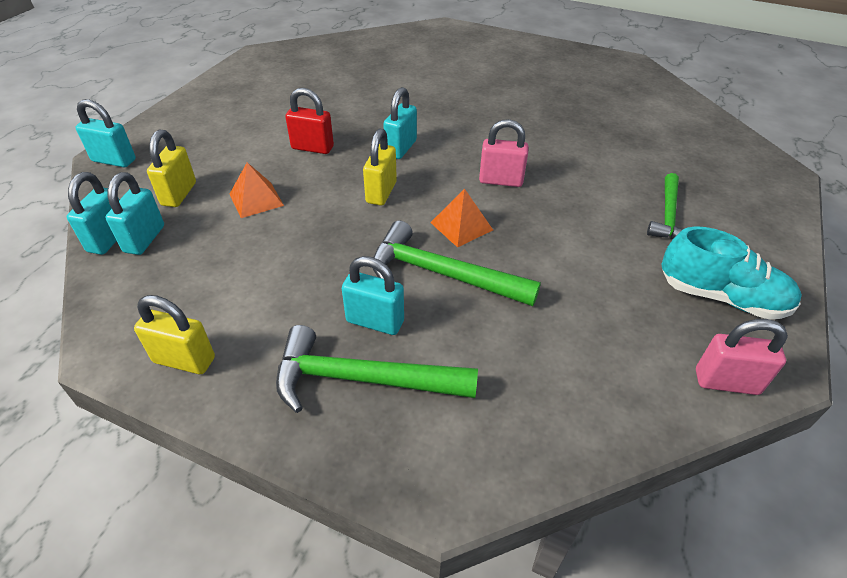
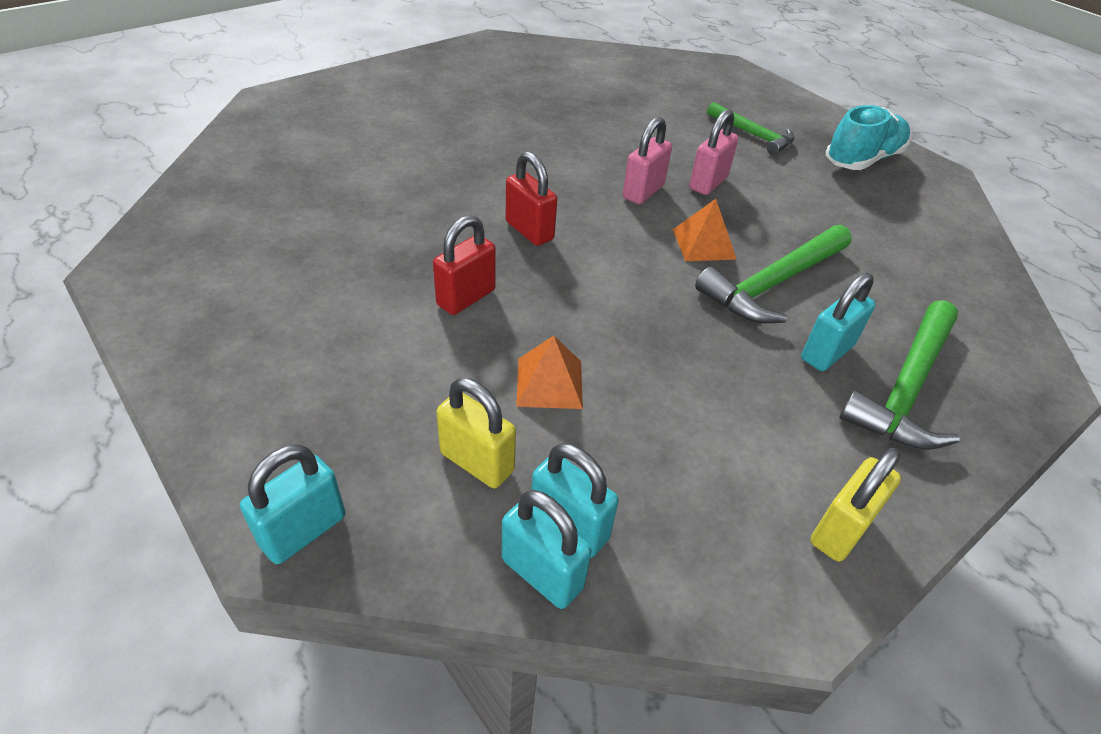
camera: 65 degrees left, 0 degrees up
yellow padlock [363,128,397,206] -> none
turquoise padlock [383,87,417,159] -> red padlock [505,152,557,246]
pink padlock [696,319,788,395] -> pink padlock moved to [689,109,738,195]

